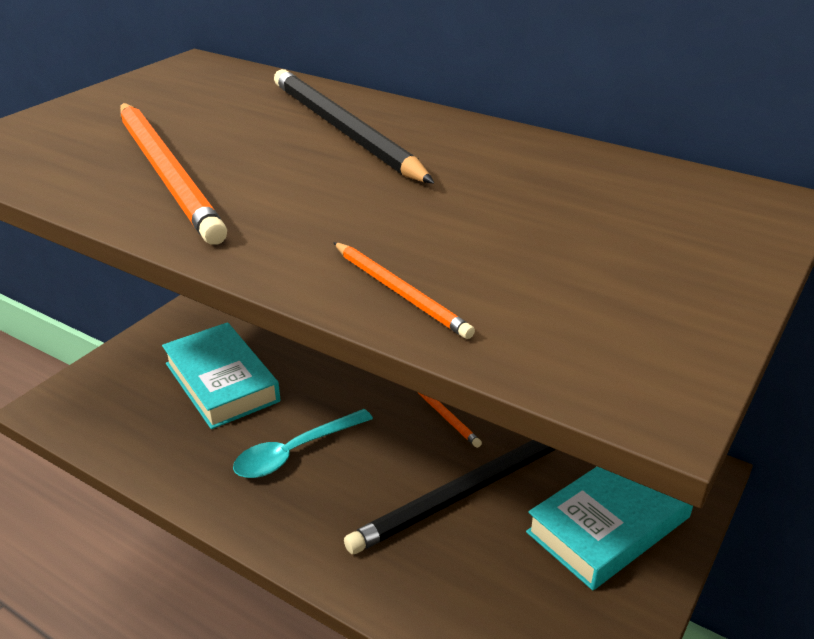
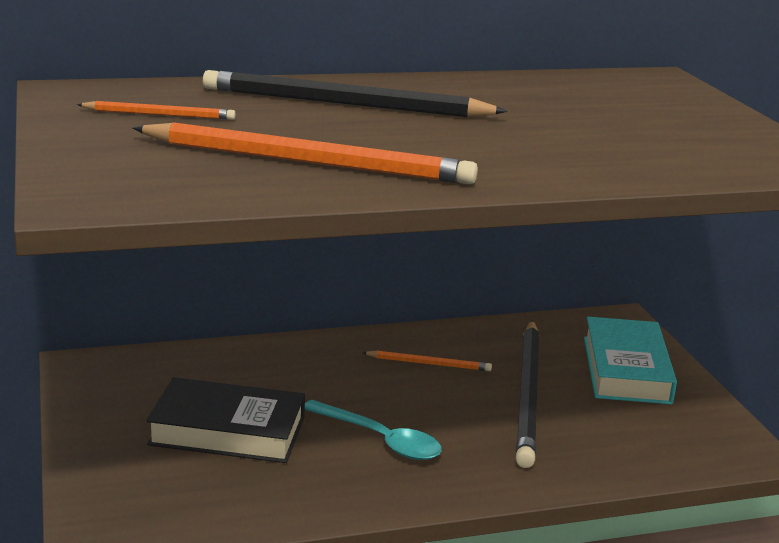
camera: 50 degrees left, 10 degrees down
turquoise book [162,322,280,429] -> black book [146,377,305,463]
turquoise spoon [233,409,373,478] -> turquoise spoon turned 60 degrees counterclockwise [305,400,442,460]
orange pencil [333,242,475,339] -> orange pencil moved to [77,101,236,120]

